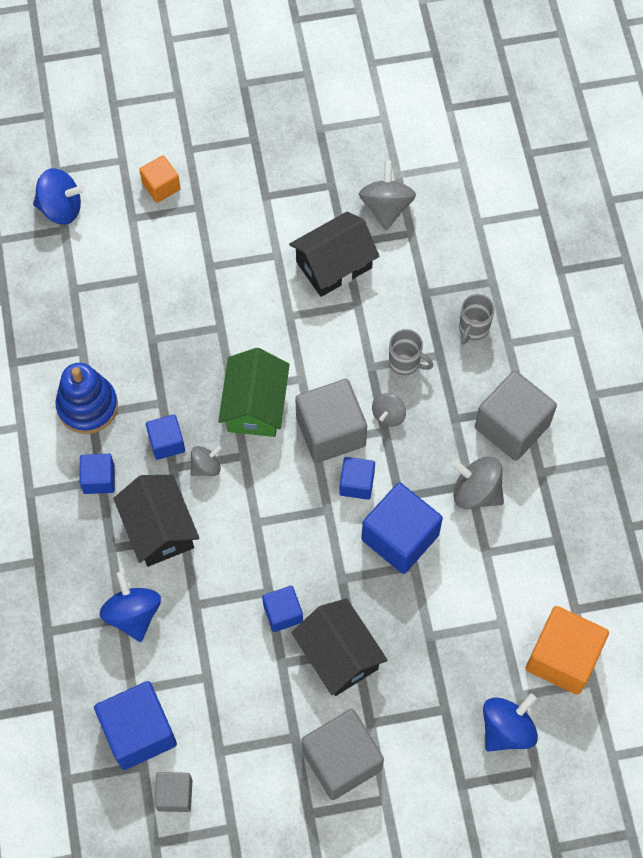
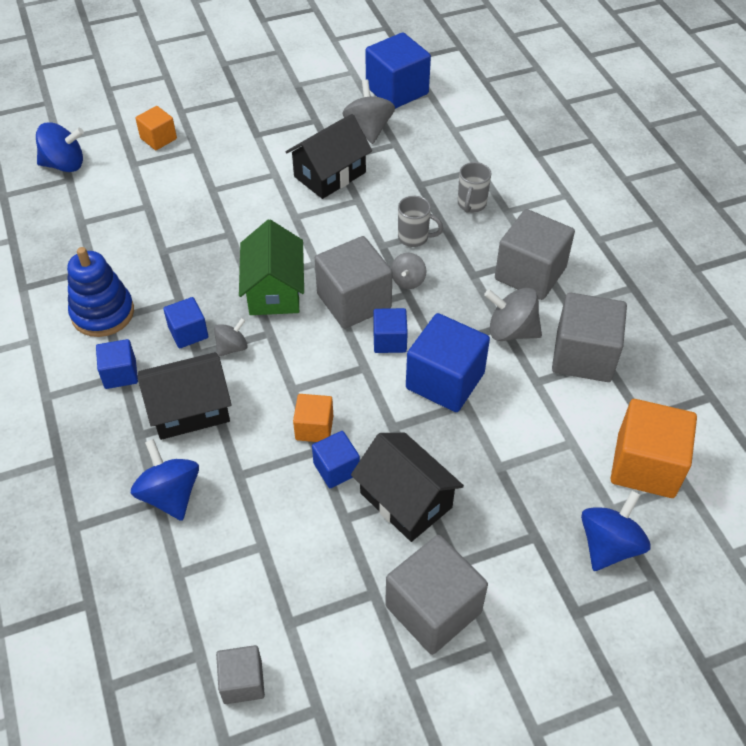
camera: 10 degrees left, 15 degrees down
blue cube [94,681,177,770] -> blue cube moved to [366,32,431,109]
black house [113,475,200,567] -> black house turned 75 degrees counterclockwise [138,352,232,440]
none -> orange cube [293,394,333,442]
none -> grey cube [552,292,627,382]

